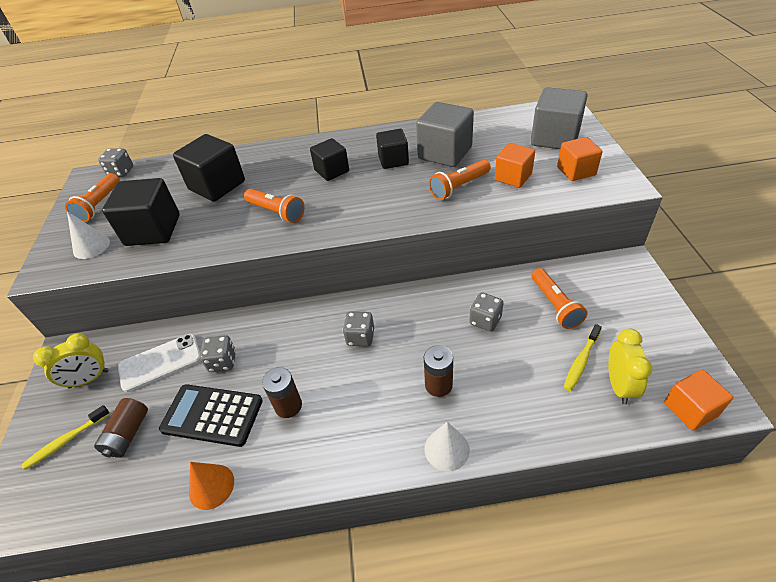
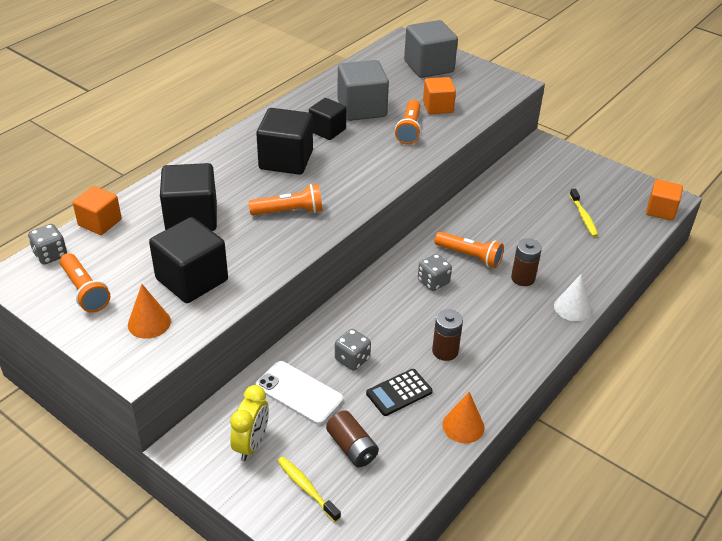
camera: 50 degrees left, 5 degrees down
yellow toothbrush [22,405,110,470] -> yellow toothbrush turned 135 degrees clockwise [277,456,341,522]
white cone [67,211,110,259] -> orange cone [128,284,171,339]
white phone [118,334,201,392] -> white phone turned 75 degrees counterclockwise [255,361,343,425]
black calculator [159,384,263,447] -> black calculator [366,369,433,416], size x0.66
black cube [310,138,349,181] -> black cube [256,108,313,175], size x1.59
grey dice [469,292,504,331] -> none
orange flashlight [532,268,588,329] -> orange flashlight moved to [434,232,504,268]
orange cube [557,137,602,181] -> orange cube moved to [73,186,122,235]
yellow clock [608,329,652,404] -> none

